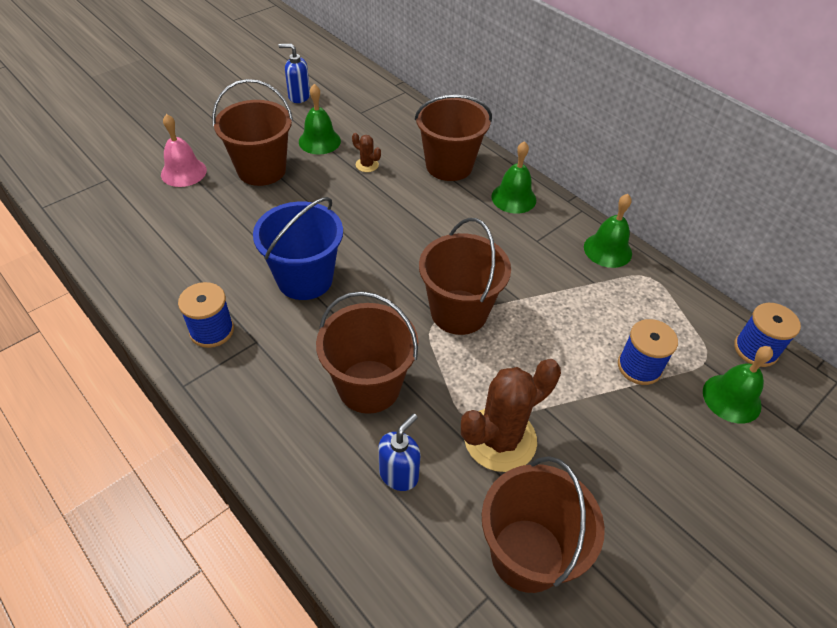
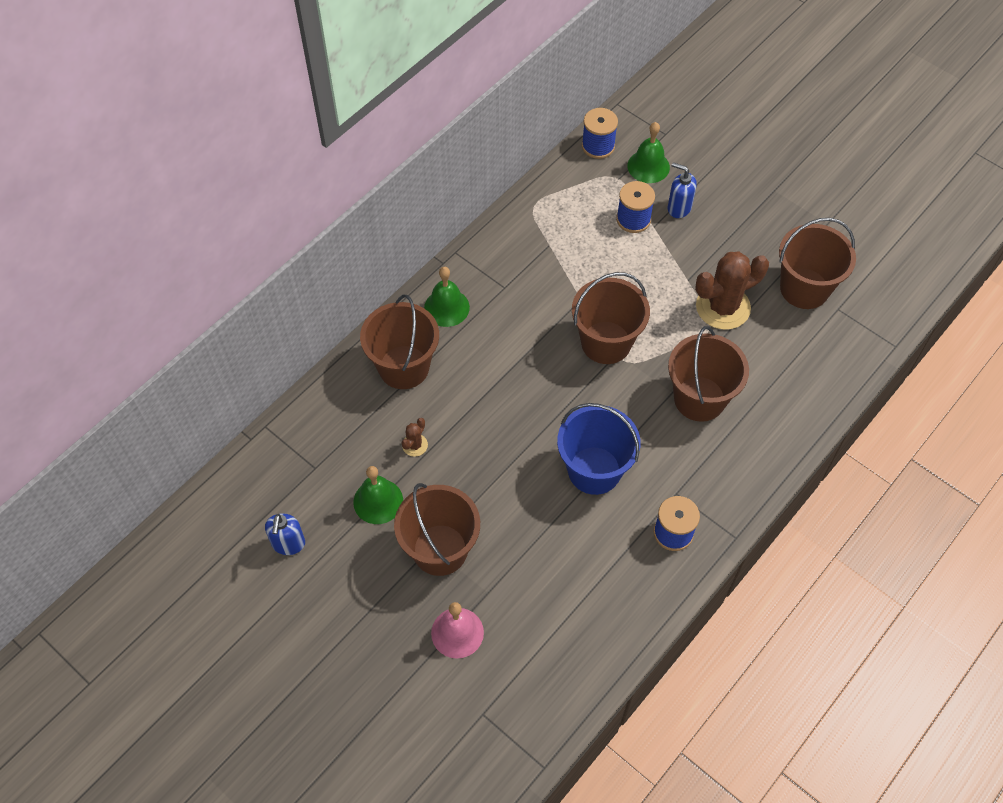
camera: 95 degrees left, 10 degrees up
blue soap dispenser [379,414,420,491] -> blue soap dispenser moved to [668,162,697,218]
brown cactus [461,359,561,472] -> brown cactus turned 75 degrees counterclockwise [695,252,769,330]
green bell [584,194,632,268] -> none

